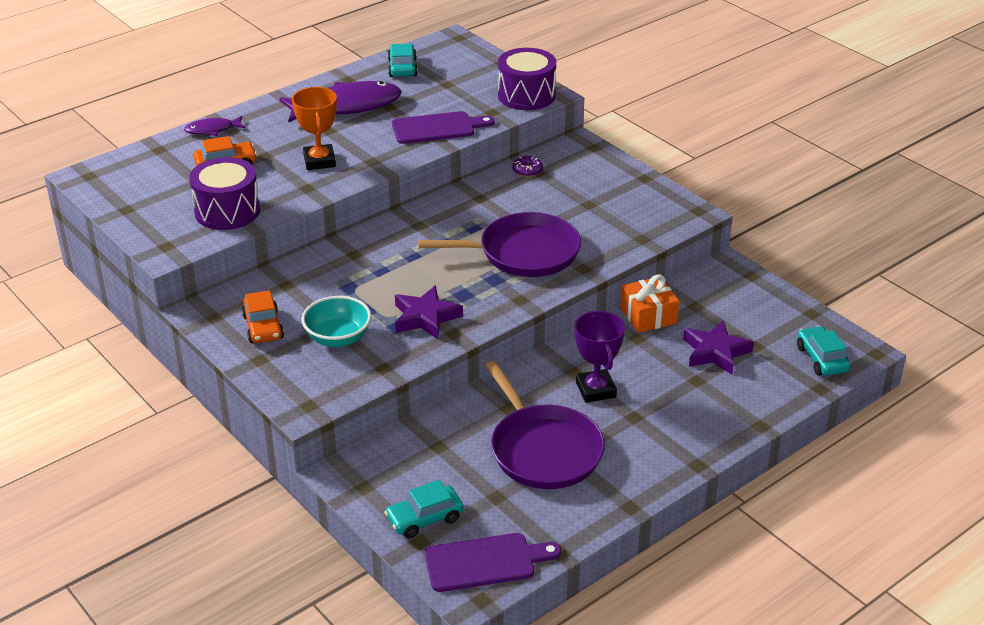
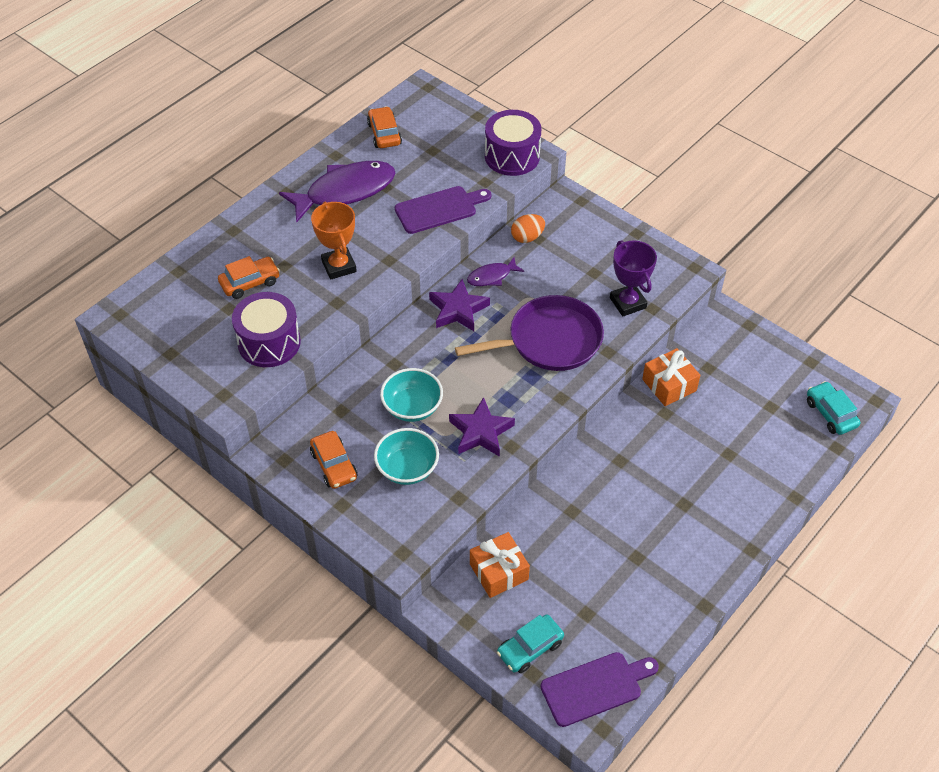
camera: 10 degrees left, 15 degrees up
purple fish [184,116,246,136] -> purple fish moved to [467,257,524,286]
turquoise car [388,43,418,77] -> orange car [367,106,402,148]
purple pan [485,361,605,489] -> none
purple donut [512,156,543,177] -> orange egg [511,214,545,243]
purple trophy [574,311,625,403] -> purple trophy moved to [610,240,657,316]
purple star [683,321,754,374] -> purple star moved to [429,279,490,331]
none -> turquoise bowl [380,368,443,422]
none -> orange gift [470,532,530,598]

